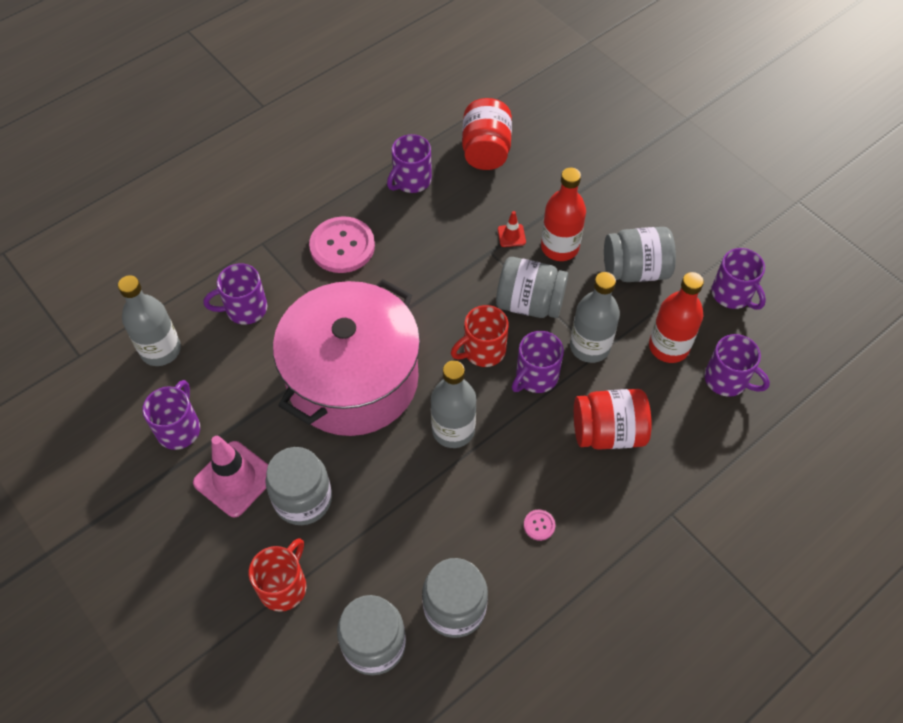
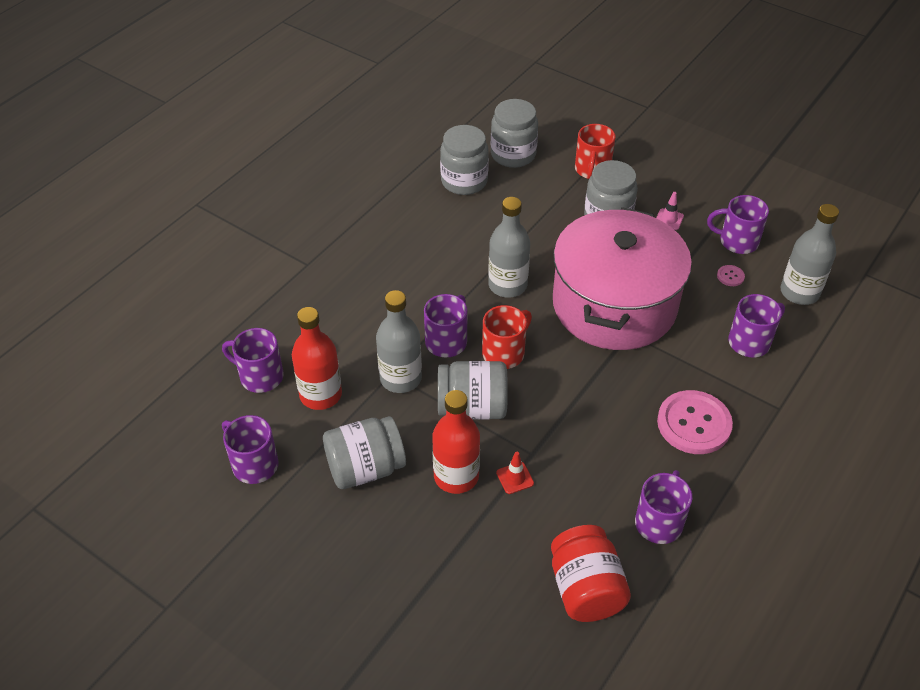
camera: 165 degrees right, 10 degrees down
purple mug [142,380,200,450] -> purple mug turned 105 degrees clockwise [707,195,769,254]
pink traffic cone [193,436,268,517] -> pink traffic cone [656,192,684,230], size x0.47
pink button [524,509,555,541] -> pink button moved to [717,265,745,286]
red jar [574,389,652,450] -> none

